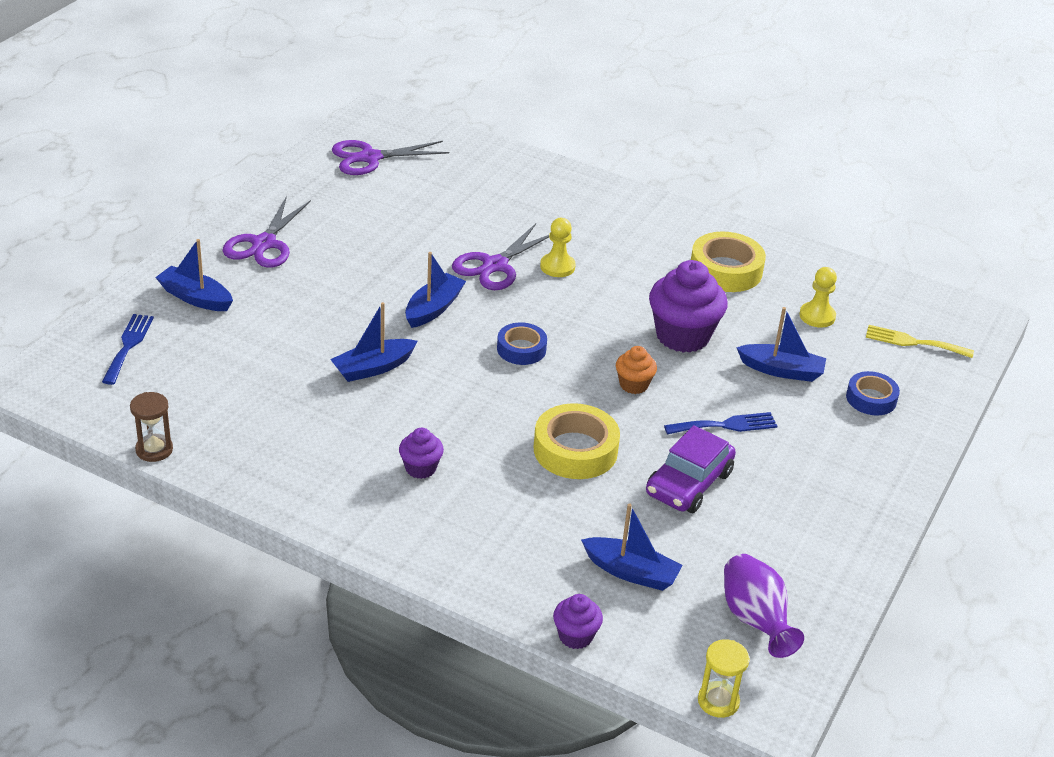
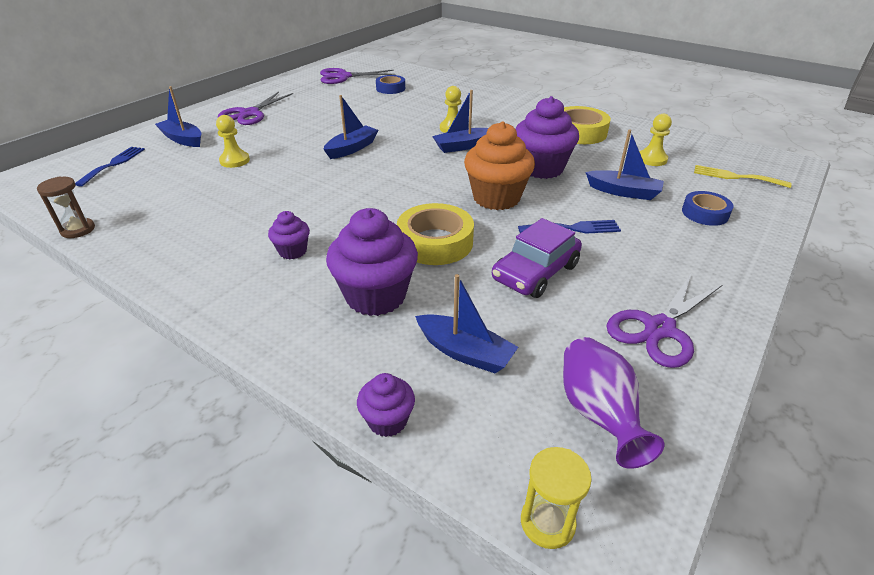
camera: 10 degrees right, 0 degrees up
blue boat [330,302,417,382] -> blue boat moved to [432,90,488,153]
purple scissors [452,223,549,290] -> purple scissors moved to [606,274,722,368]
blue tape [497,322,547,365] -> blue tape moved to [376,75,405,94]
orange cupcake [616,346,657,394] -> orange cupcake [464,121,535,210], size x1.96
none -> yellow pawn [216,115,250,168]
none -> purple cupcake [326,208,418,316]

